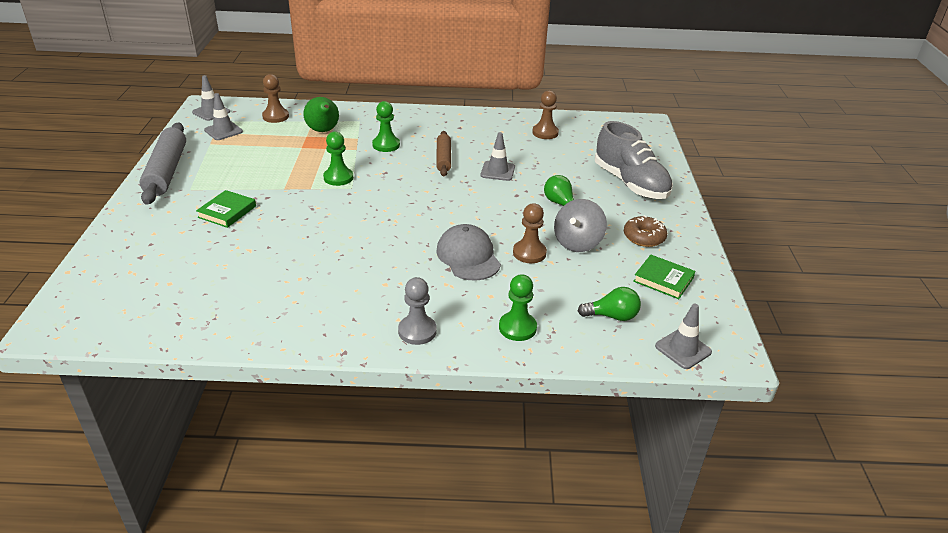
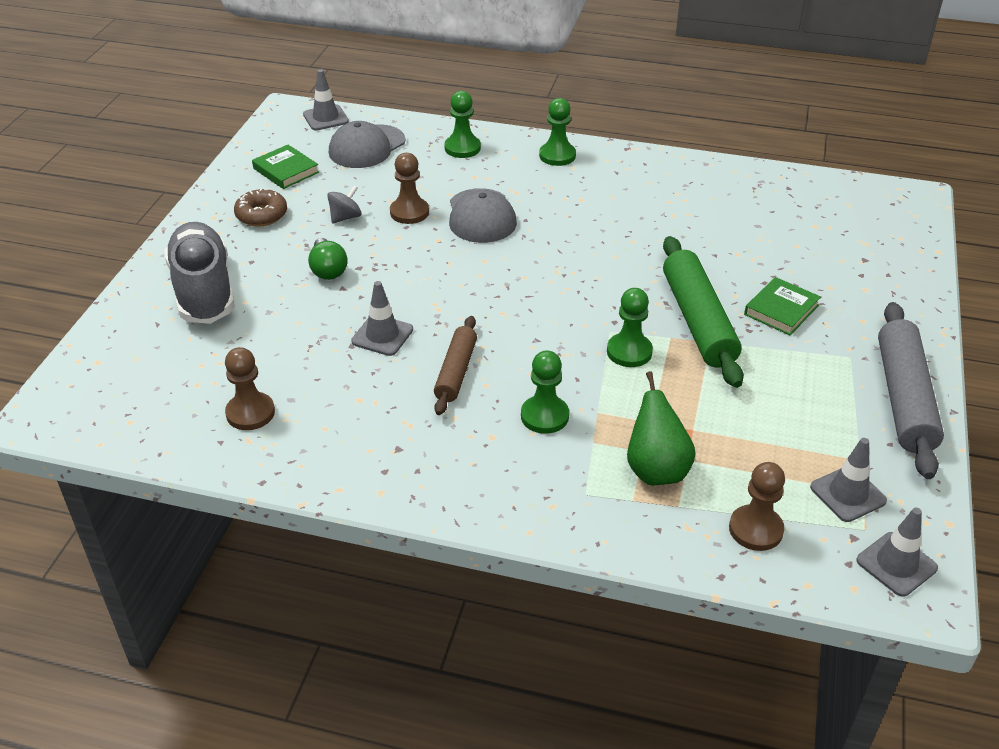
camera: 165 degrees left, 5 degrees up
grey pawn [398,277,437,345] -> green pawn [539,98,576,166]
grey spinning top [554,199,607,252] -> grey spinning top [327,185,362,224], size x0.61
green light bulb [578,287,641,321] -> grey cap [329,121,406,168]
none -> green rolling pin [663,236,744,388]

